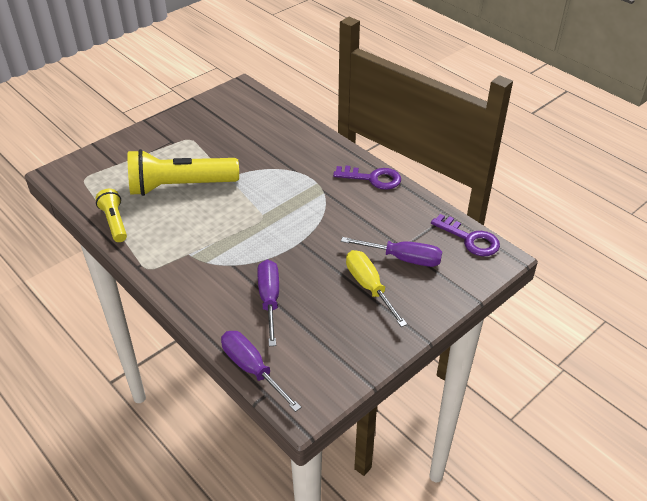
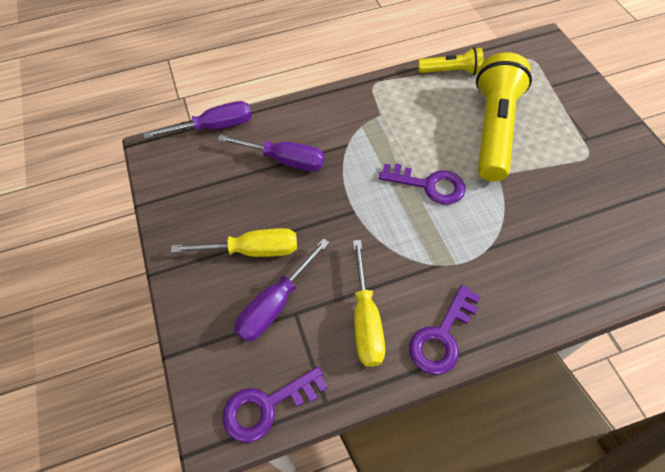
camera: 115 degrees right, 15 degrees up
none -> yellow screwdriver [353,240,385,367]
none -> purple key [379,163,465,205]

